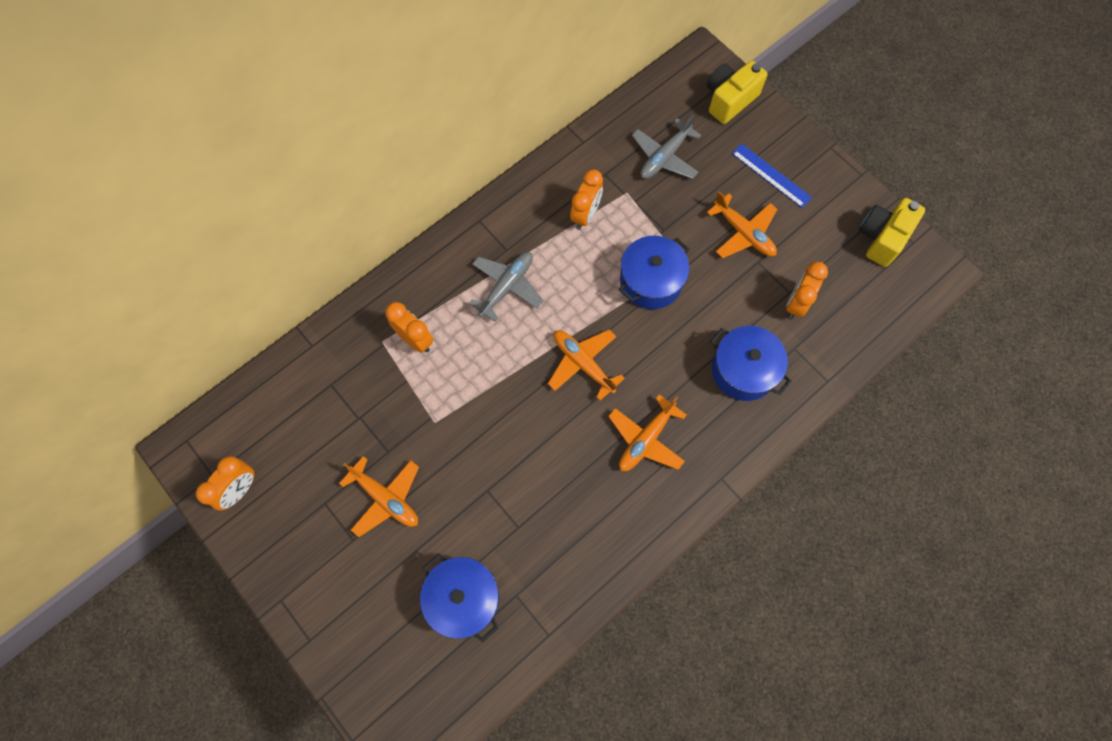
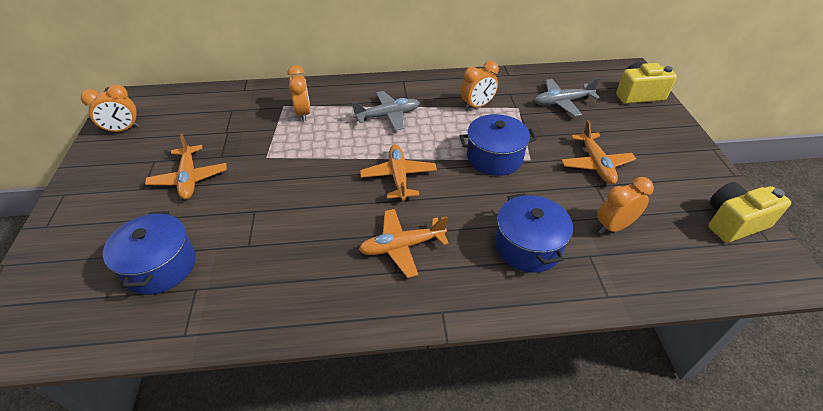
camera: 35 degrees right, 25 degrees down
blue ruler [732,144,812,208] -> none

